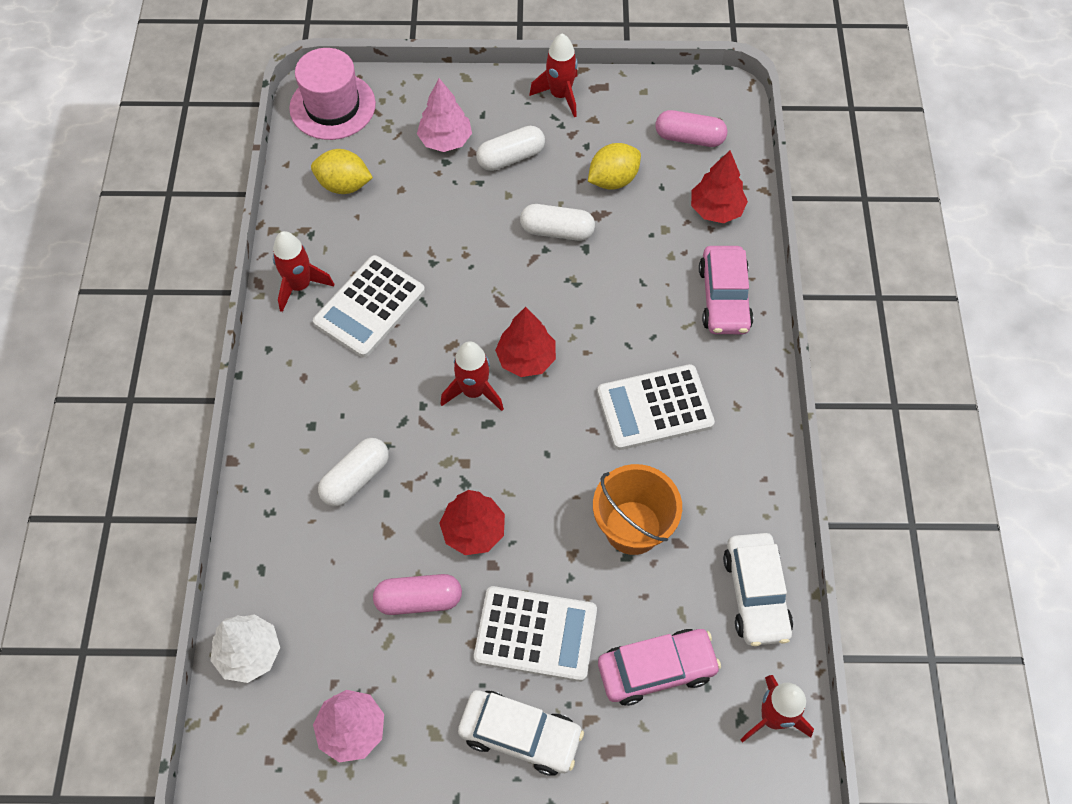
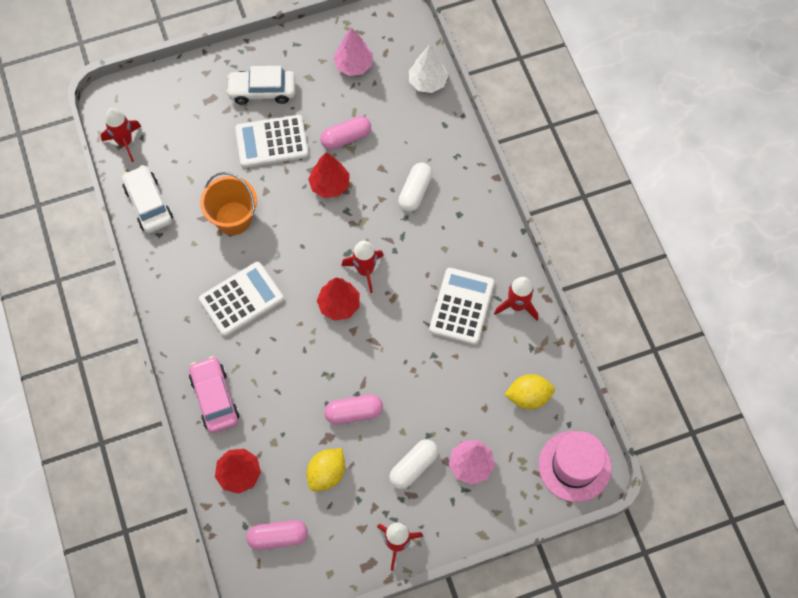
camera: 160 degrees right, 5 degrees up
white capsule [520,204,595,241] -> pink capsule [324,394,383,424]
pink car [598,629,721,706] -> none

